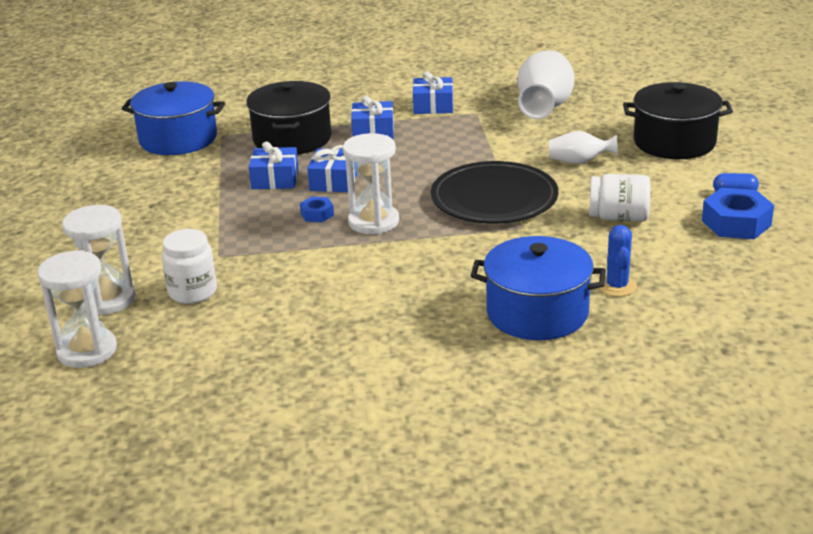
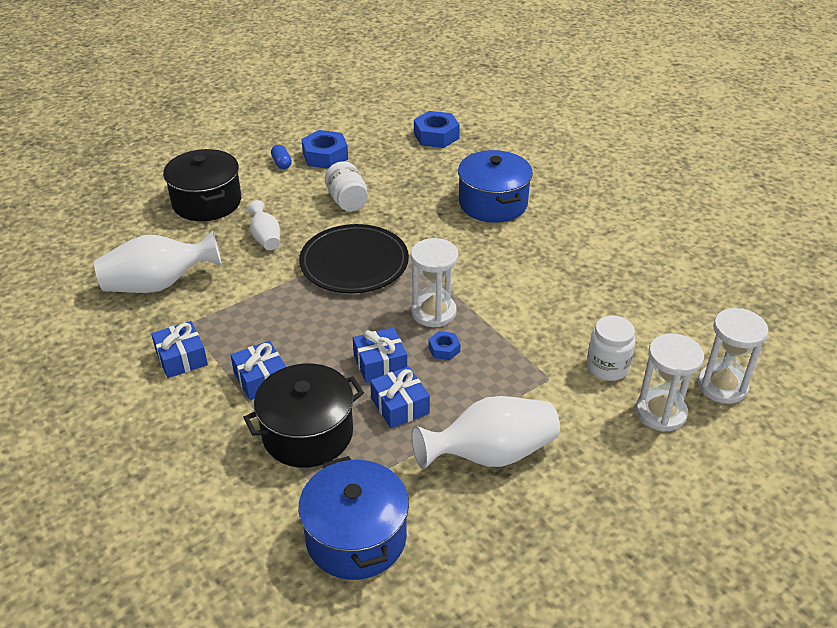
camera: 120 degrees left, 10 degrees up
blue cactus [599,225,637,297] -> none
none -> white vase [412,396,560,470]
none -> blue nut [414,111,460,148]

